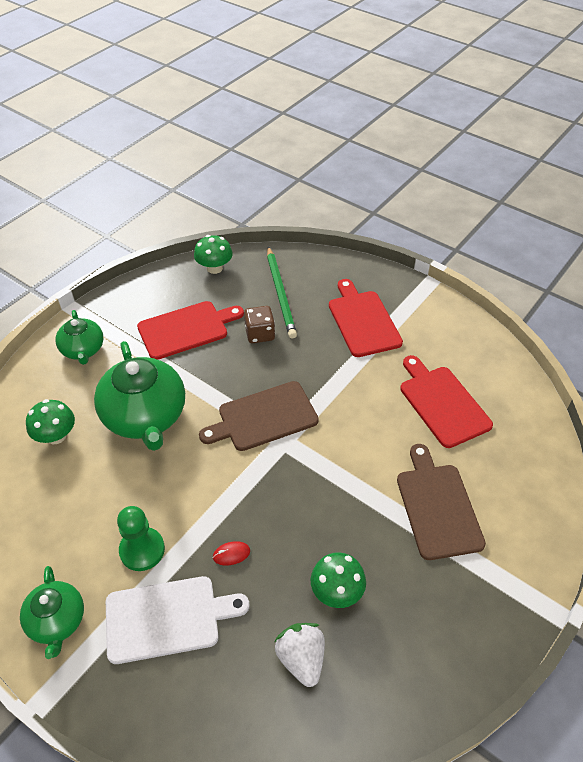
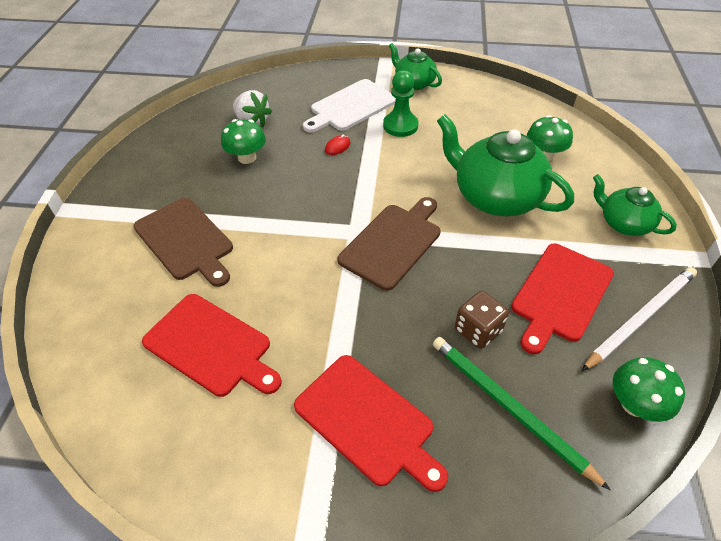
camera: 150 degrees right, 0 degrees up
none -> white pencil [582,267,697,371]

